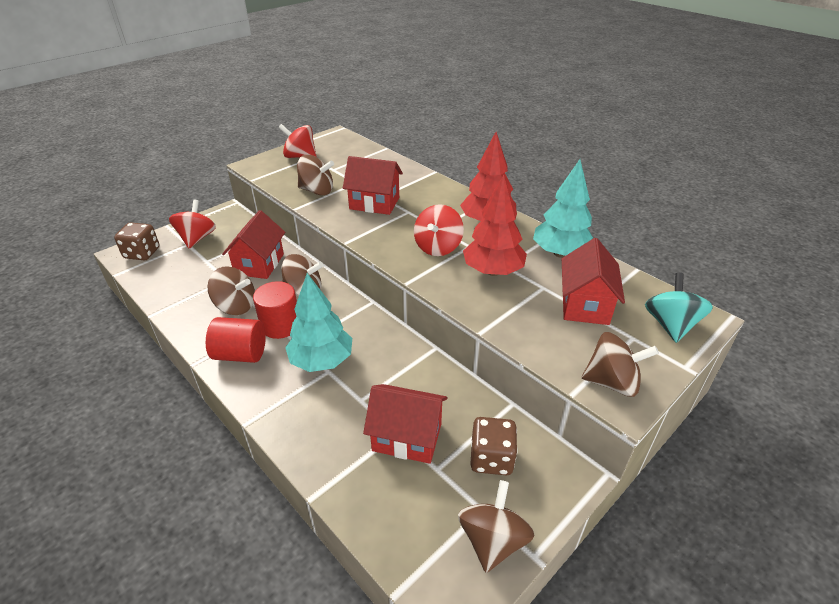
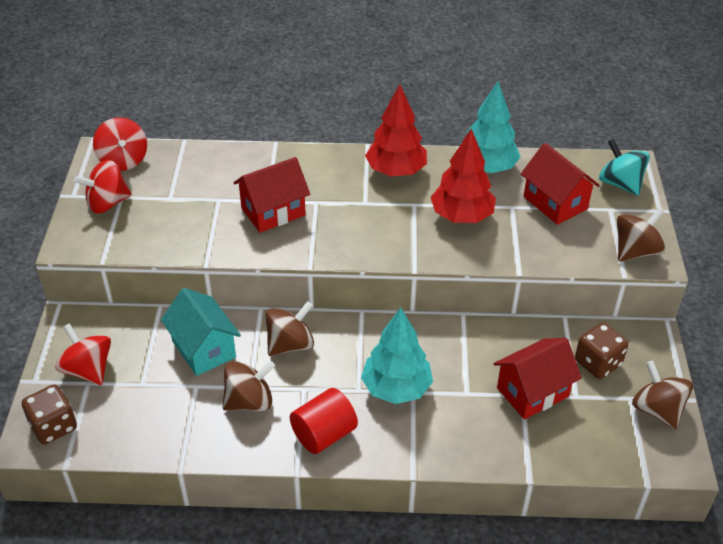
camera: 45 degrees left, 5 degrees up
red house [222,210,285,279] -> turquoise house [161,288,241,376]
red cylinder [253,281,297,339] -> none
brown spinning top [297,155,334,195] -> none
red spinning top [414,204,464,256] -> red spinning top moved to [93,117,147,171]

